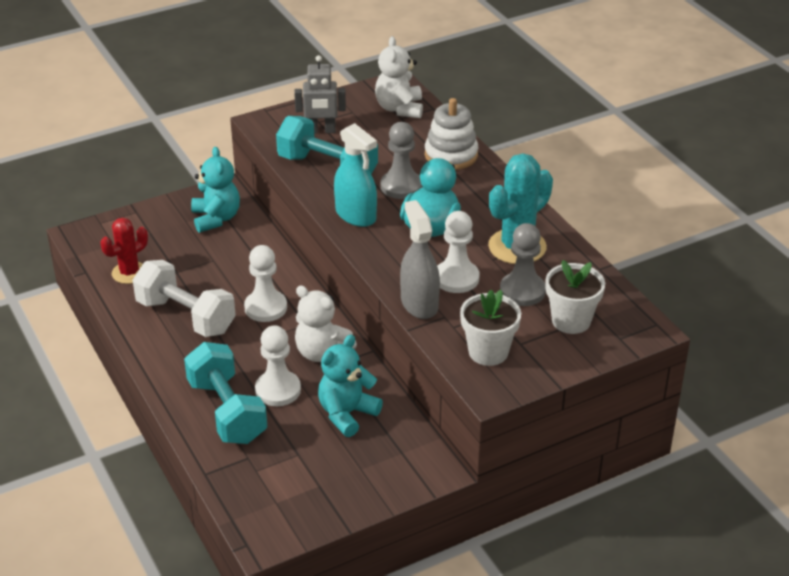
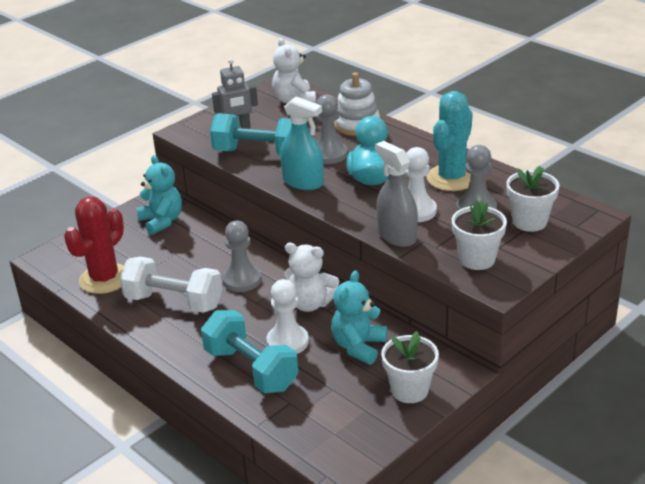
camera: 15 degrees left, 5 degrees down
red cactus [100,218,148,284] -> red cactus [64,197,124,294], size x1.54
white pawn [244,245,287,322] -> grey pawn [222,220,261,292]
none -> white flower pot [381,331,439,403]

